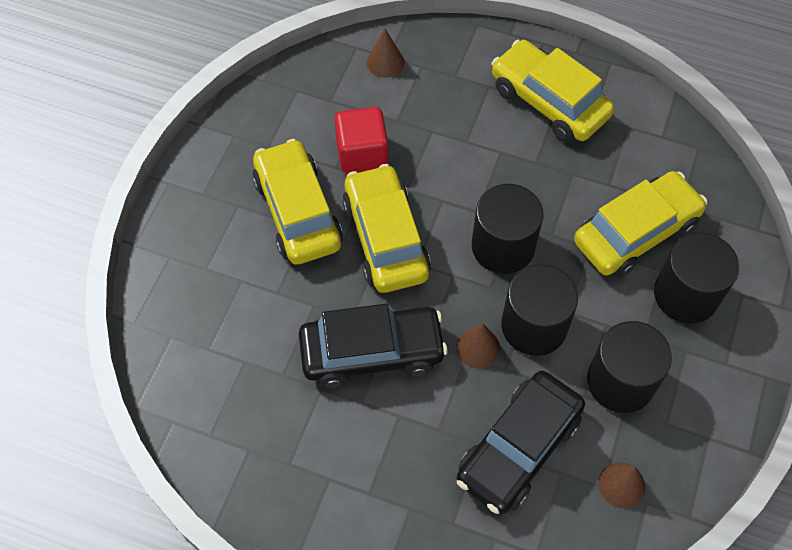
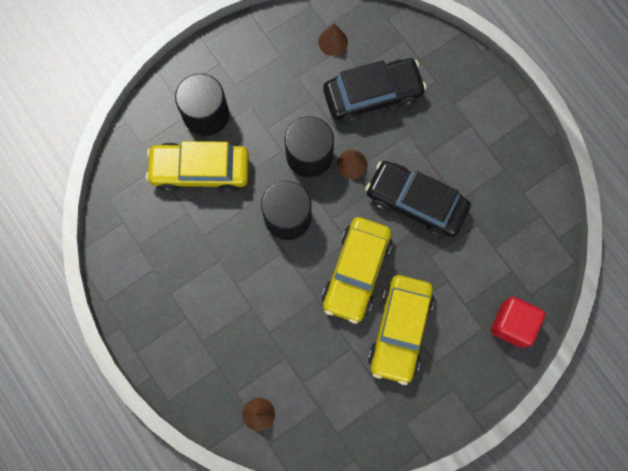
camera: 145 degrees left, 15 degrees up
red cube [334,107,388,173] -> red cube moved to [491,297,545,348]
yellow car [491,40,614,143] -> none
black cylinder [587,321,672,413] -> none

